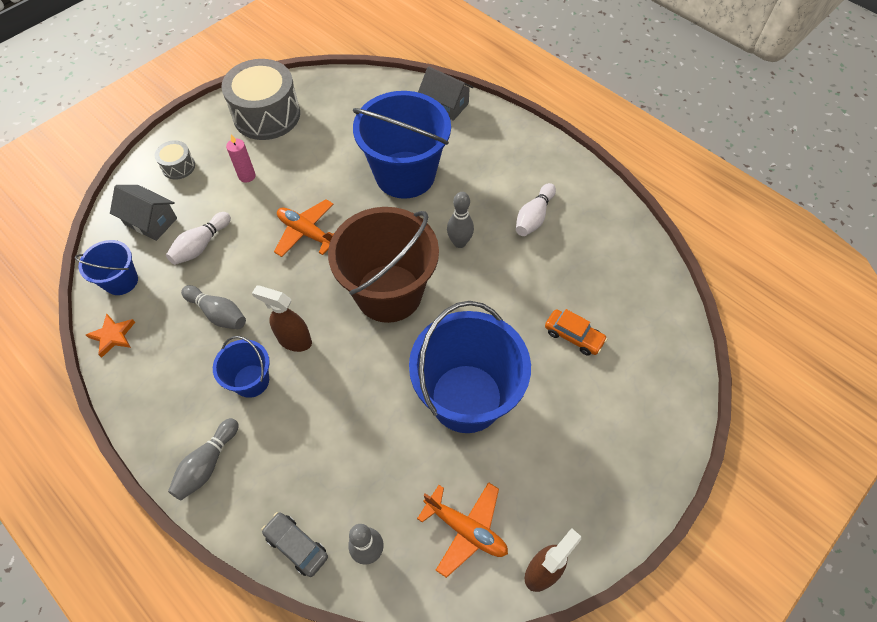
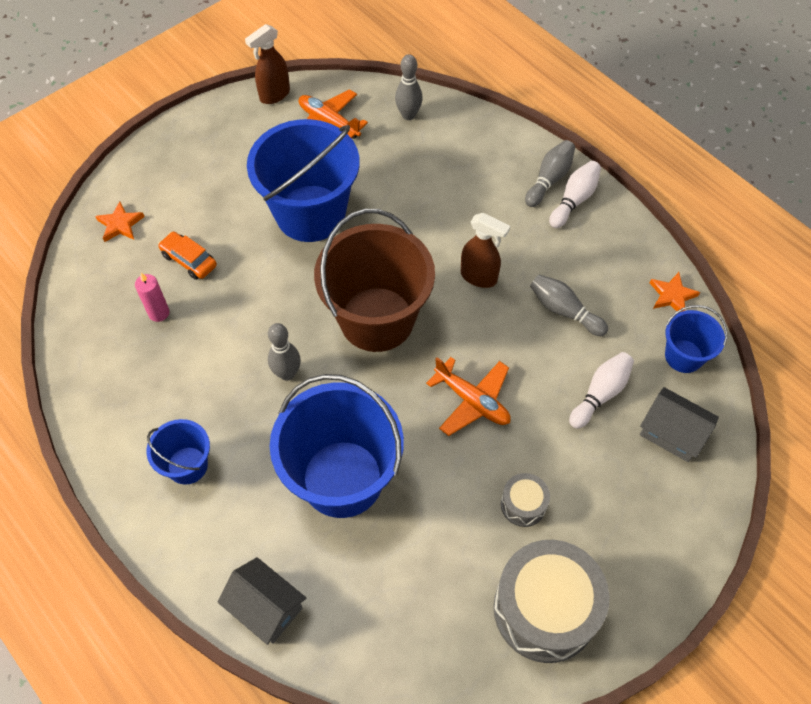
camera: 175 degrees left, 0 degrees up
grey drum [155,140,195,180] -> grey drum moved to [501,473,550,527]
blue bucket [213,336,270,398] -> blue bucket moved to [147,419,210,485]
pink candle [226,135,256,183] -> pink candle moved to [135,273,169,322]
grey car [261,512,328,577] -> none
white bowling pin [516,183,556,236] -> white bowling pin moved to [549,161,601,228]
none -> orange star [95,201,145,242]

